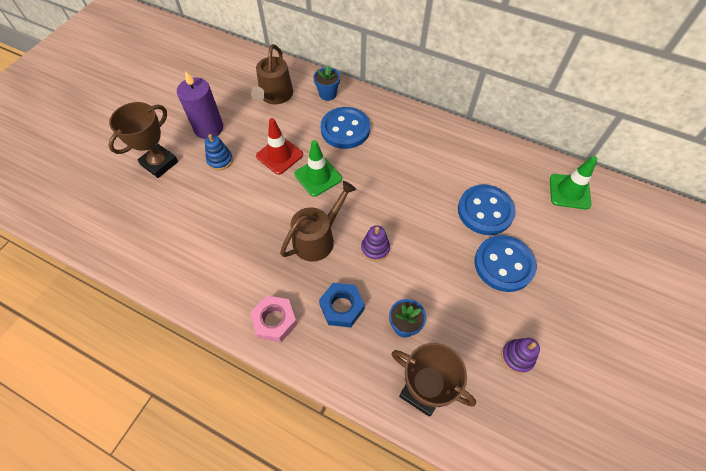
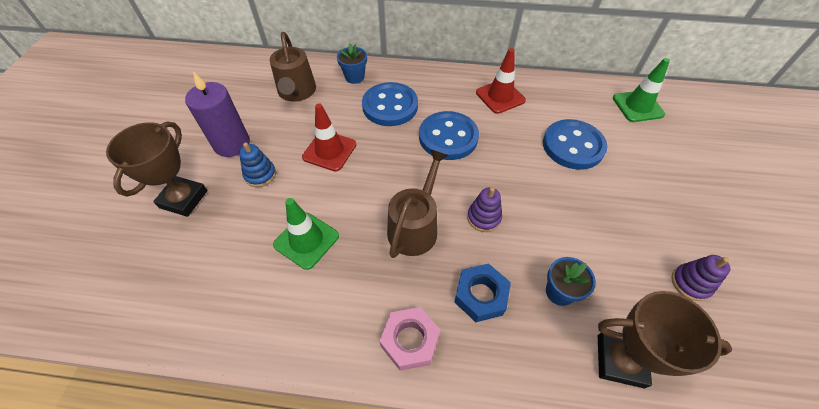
camera: 20 degrees left, 5 degrees down
green traffic cone [294,140,342,197] -> green traffic cone moved to [273,198,339,270]
blue button [474,235,537,292] -> blue button moved to [419,111,479,160]
none -> red traffic cone [476,48,526,114]

